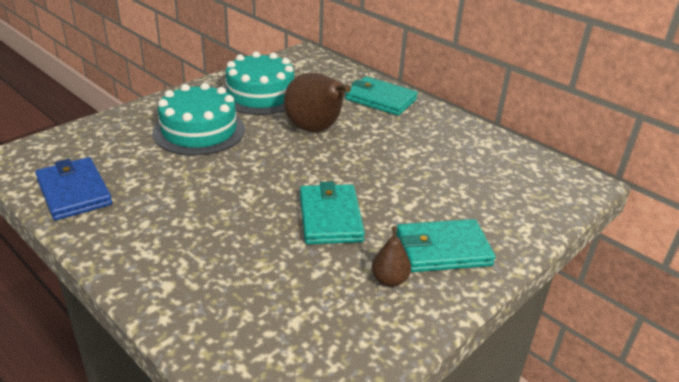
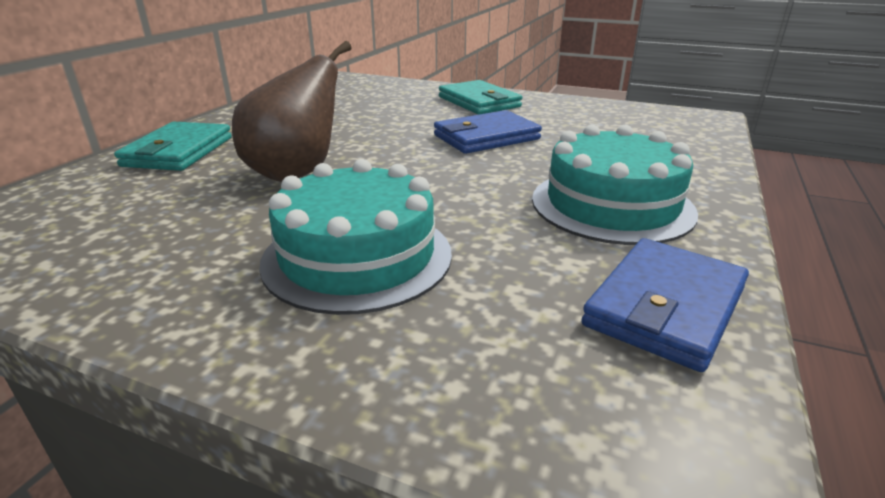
camera: 110 degrees left, 5 degrees down
turquoise cake [223,51,294,115] -> turquoise cake moved to [532,124,698,245]
turquoise wallet [300,182,365,244] -> blue wallet [434,110,542,154]
brown pear [372,226,411,287] -> none

